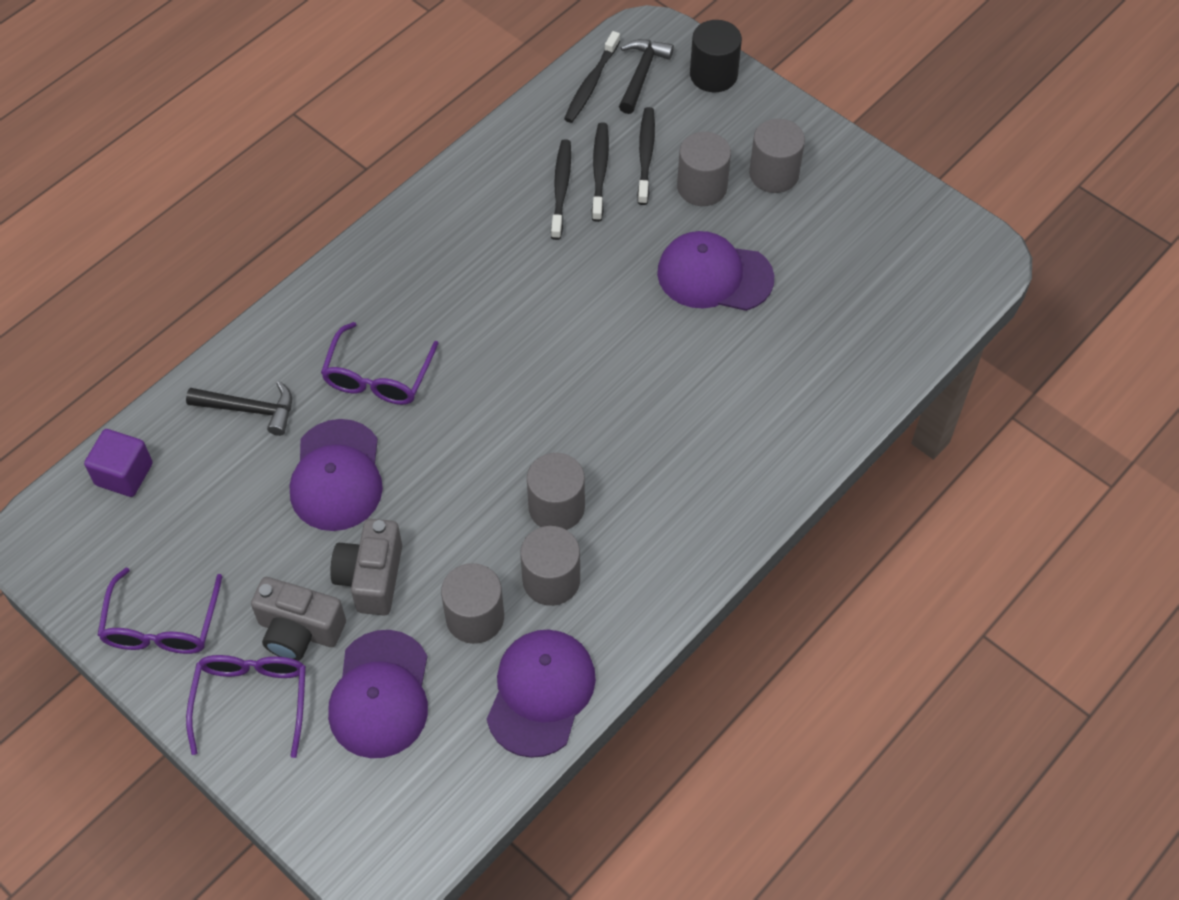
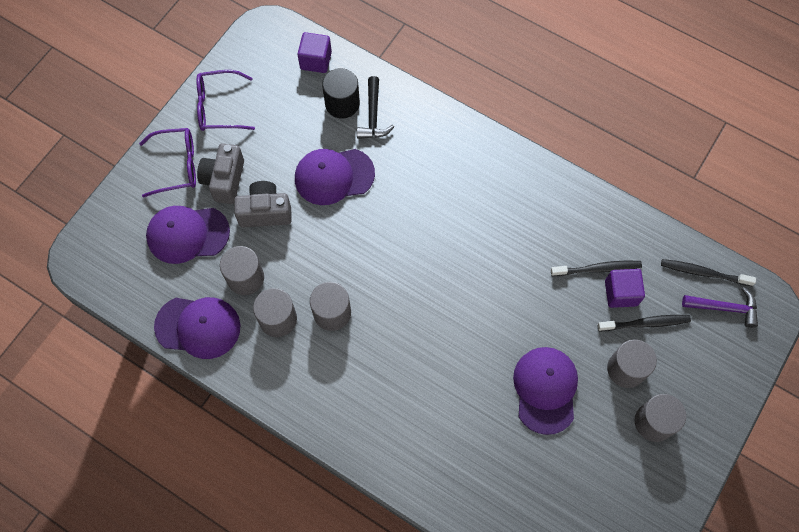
camera: 80 degrees right, 10 degrees up
purple glasses [321,322,439,405] -> none
black toothbrush [592,122,609,222] -> purple cube [605,269,645,308]
black hammer [619,39,674,114] -> purple hammer [682,287,758,328]
black cylinder [690,20,742,92] -> black cylinder moved to [322,68,360,118]

